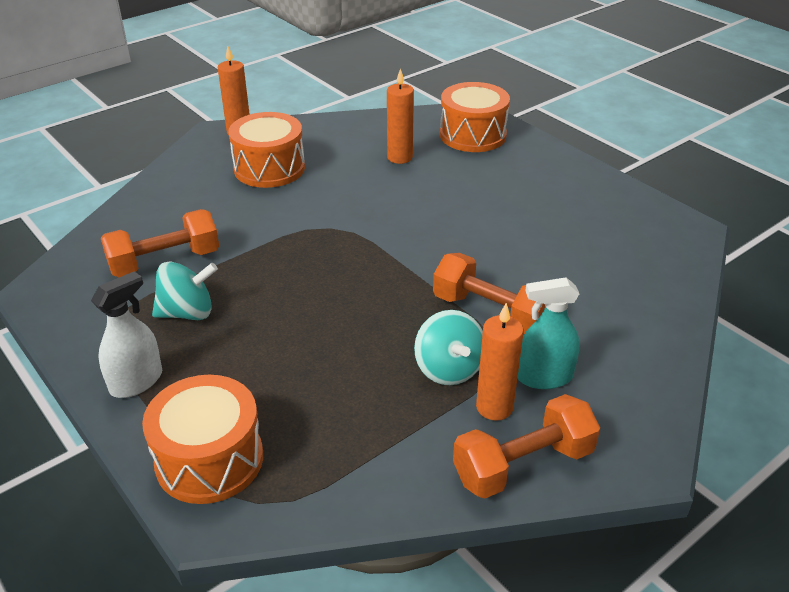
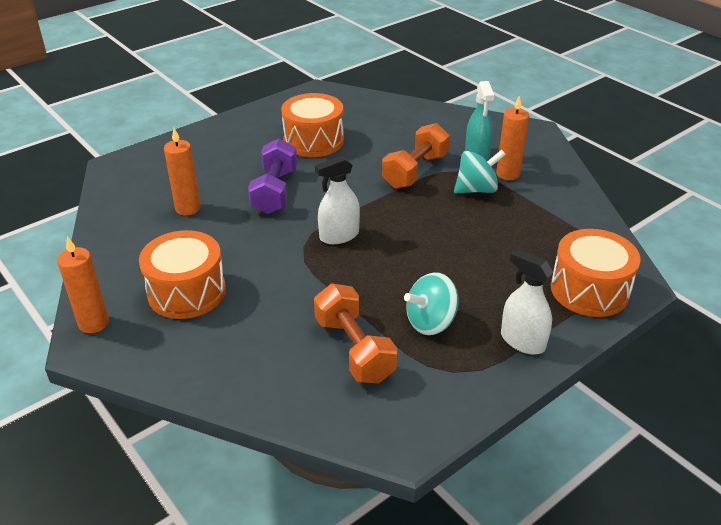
camera: 90 degrees left, 0 degrees up
turquoise spinning top [152,262,218,320] -> turquoise spinning top turned 105 degrees counterclockwise [404,272,458,335]
orange drum [440,82,510,152] -> orange drum moved to [281,93,344,157]
orange dumbbell [453,394,600,499] -> none
none -> purple dumbbell [248,138,297,214]
none -> white spray bottle [315,156,360,244]

